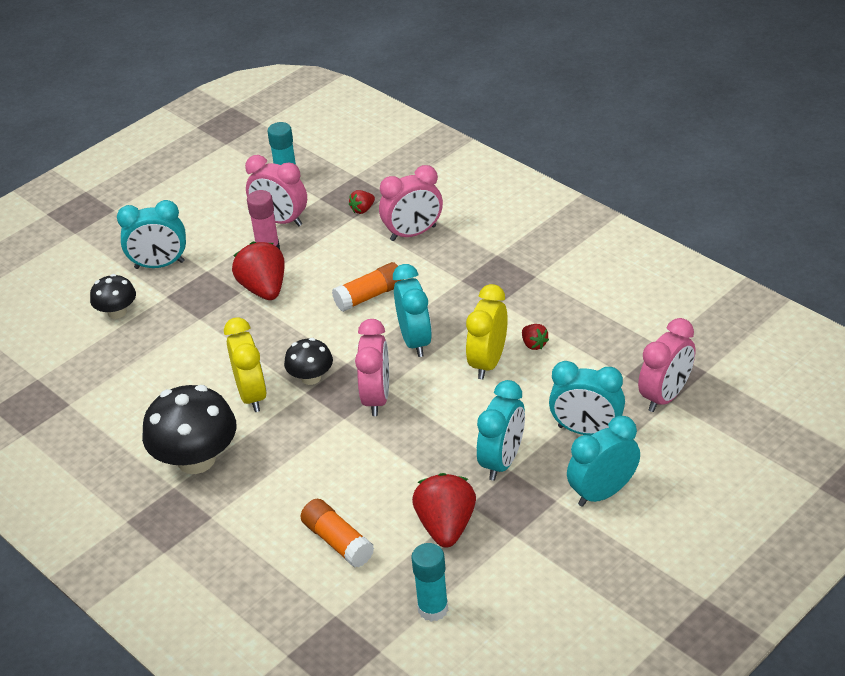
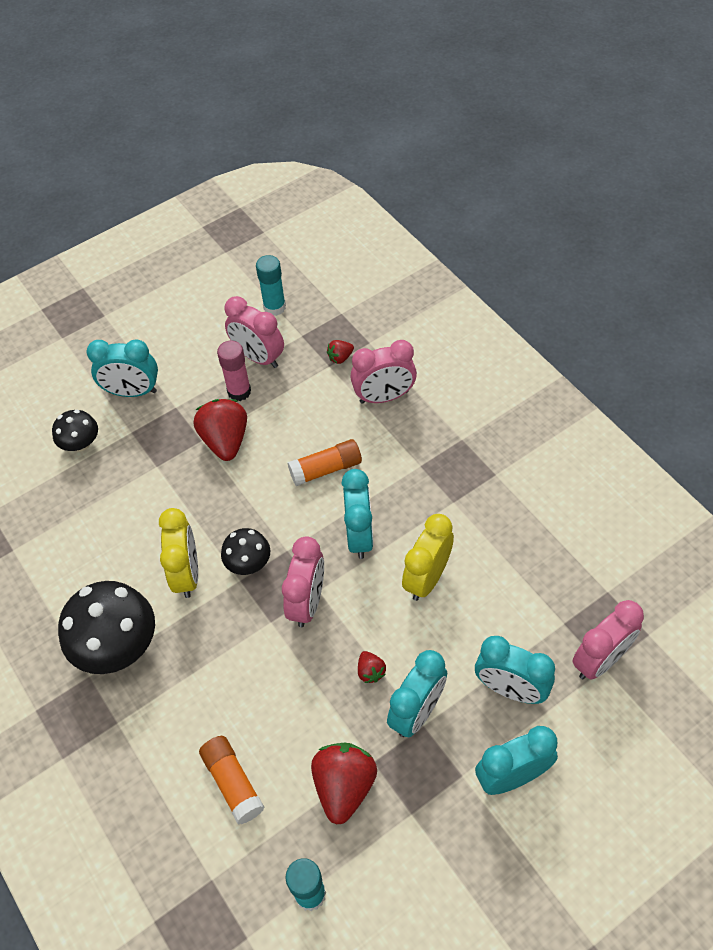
camera: 10 degrees right, 15 degrees up
red strawberry [522,324,549,350] -> red strawberry moved to [358,651,386,683]

